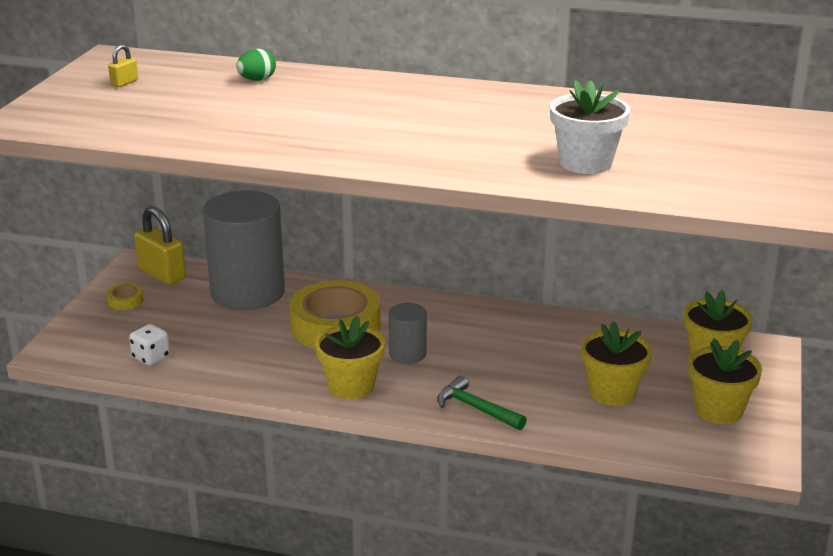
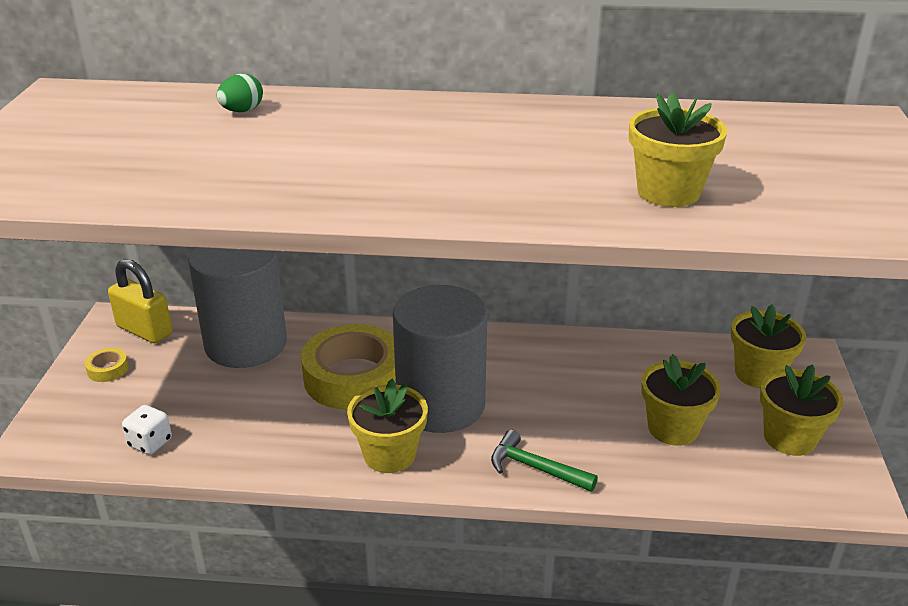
camera: 10 degrees left, 5 degrees up
yellow padlock [108,44,138,87] -> none
grey cylinder [388,303,427,364] -> grey cylinder [393,285,488,433], size x2.13
white flower pot [550,80,630,174] -> yellow flower pot [629,93,728,207]

